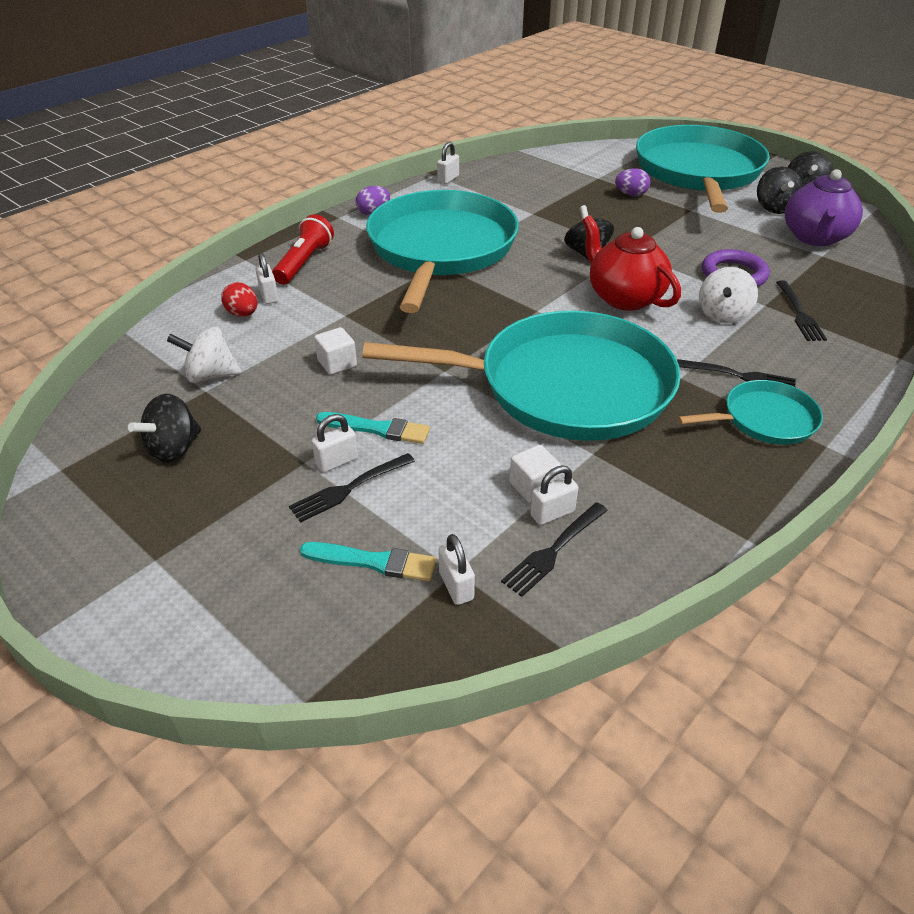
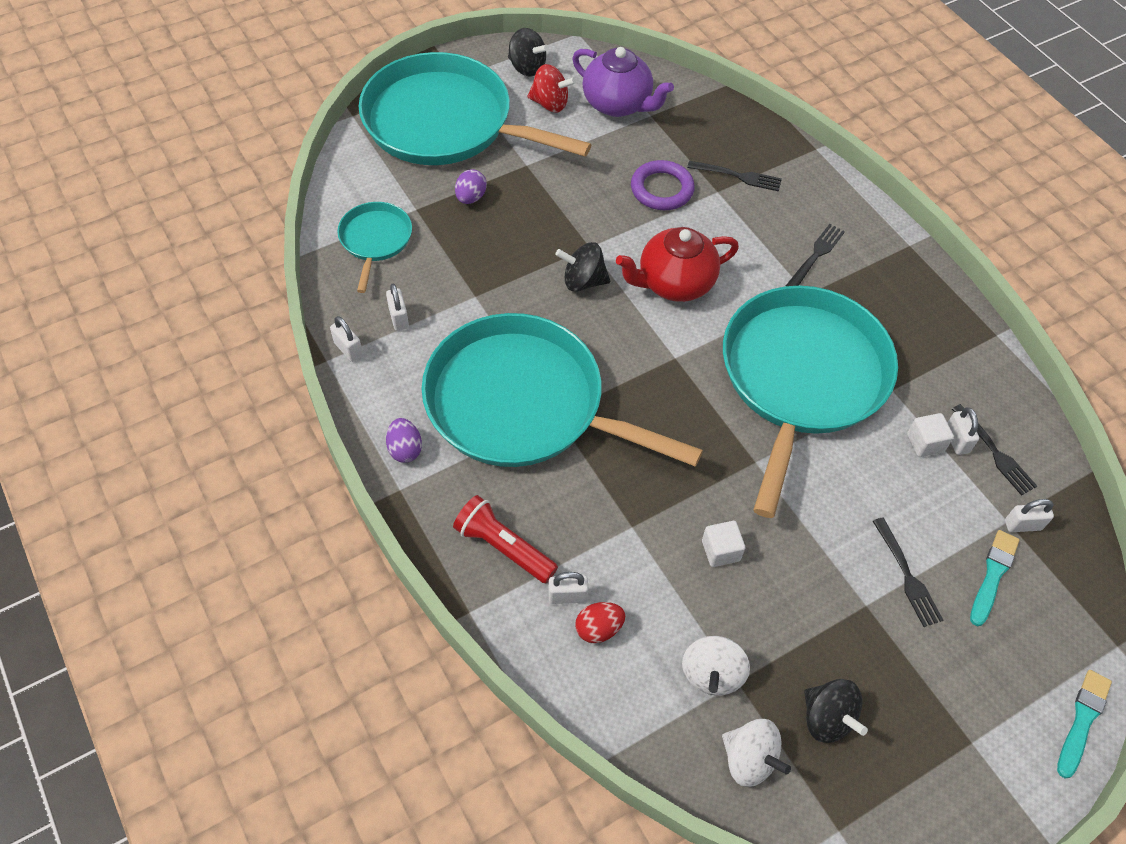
camera: 75 degrees left, 15 degrees up
white padlock [312,414,358,472] -> white padlock moved to [386,284,409,331]
turquoise brush [316,412,430,444] -> turquoise brush moved to [1057,670,1112,778]
turquoise pan [678,380,823,445] -> turquoise pan moved to [338,202,412,293]
white spinning top [699,267,758,324] -> white spinning top moved to [722,719,791,787]
black spinning top [757,166,803,214] -> red spinning top [528,64,576,113]

